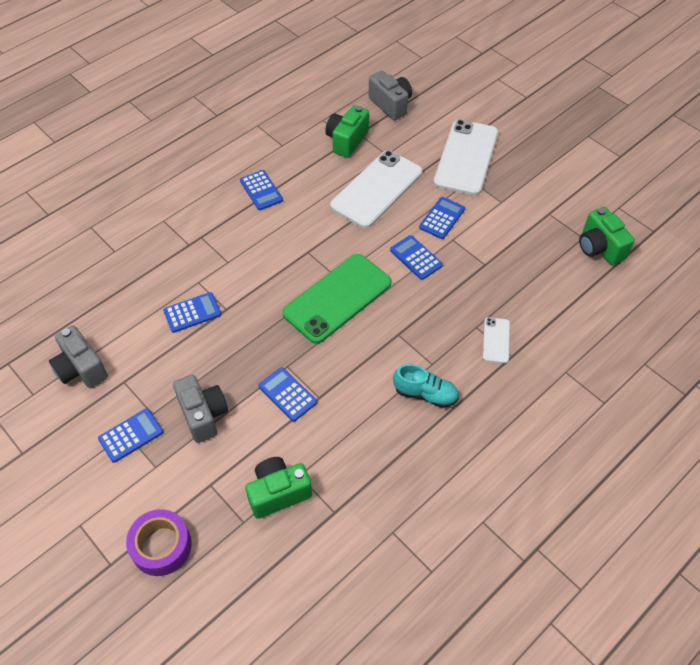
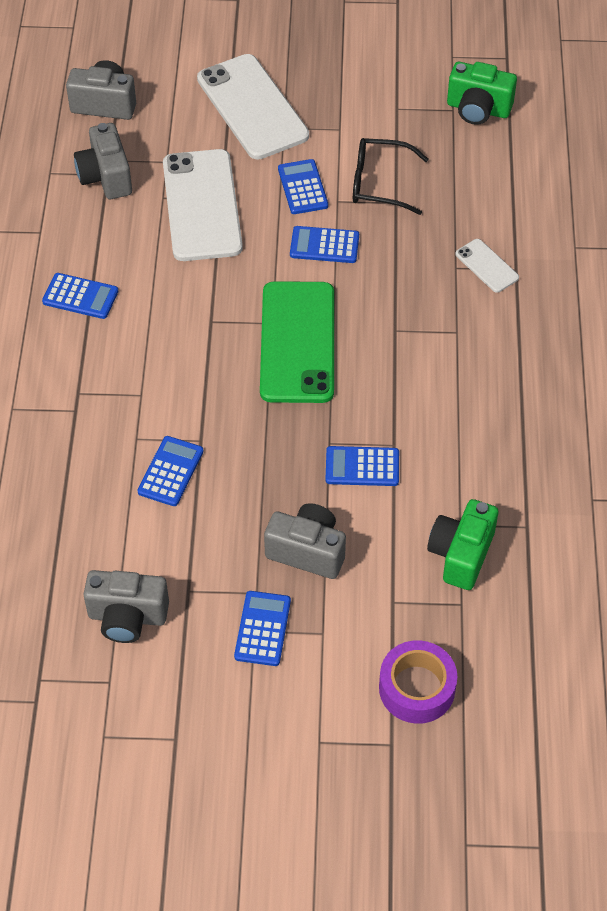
camera: 45 degrees left, 0 degrees up
green camera [325,105,369,158] -> grey camera [74,123,132,199]
turquoise shoe [393,364,459,408] -> none
none -> black glasses [353,138,429,215]

